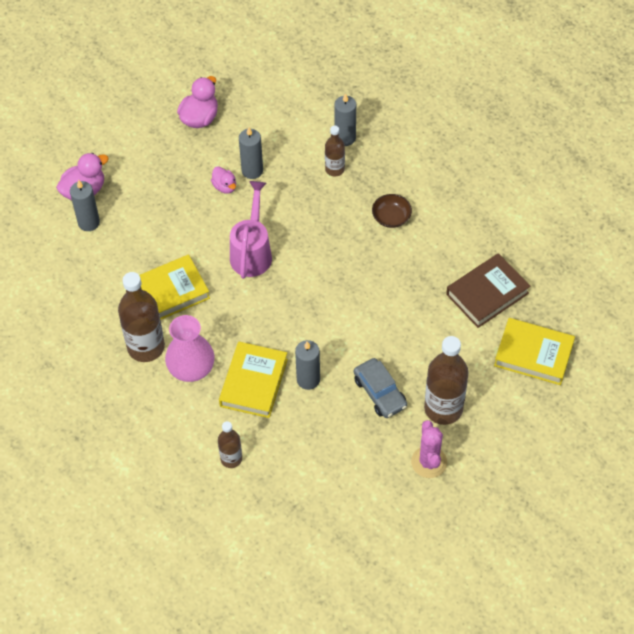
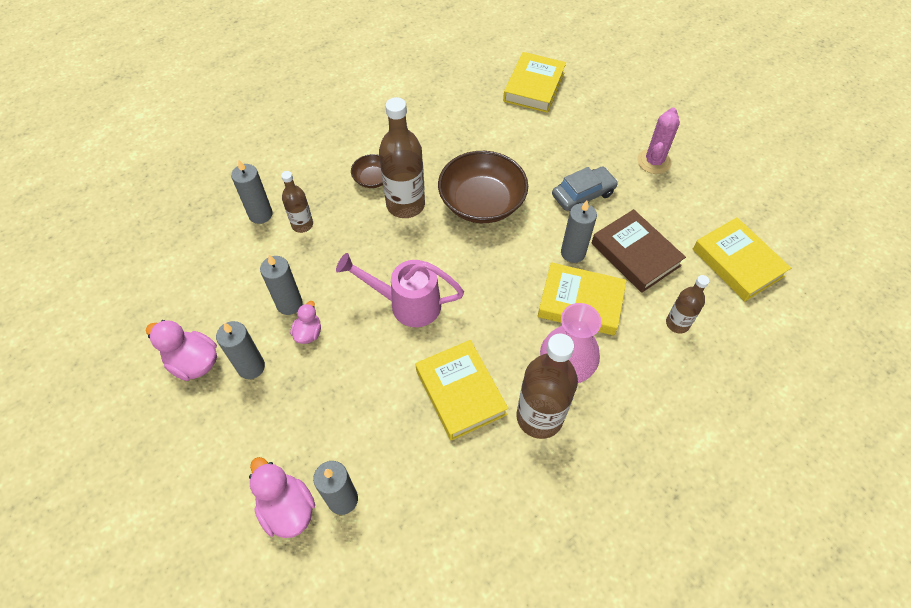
camera: 90 degrees left, 0 degrees up
pink duck [211,166,236,194] -> pink duck turned 45 degrees counterclockwise [290,301,321,344]
pink cactus [411,420,447,478] -> pink cactus turned 60 degrees counterclockwise [637,107,680,174]
brown bottle [424,336,469,425] -> brown bottle moved to [379,97,425,218]
brown book [446,253,530,328] -> brown book moved to [592,209,686,293]
none -> grey candle [216,321,265,379]
none -> brown bowl [438,151,528,223]
none -> yellow book [693,217,791,302]

